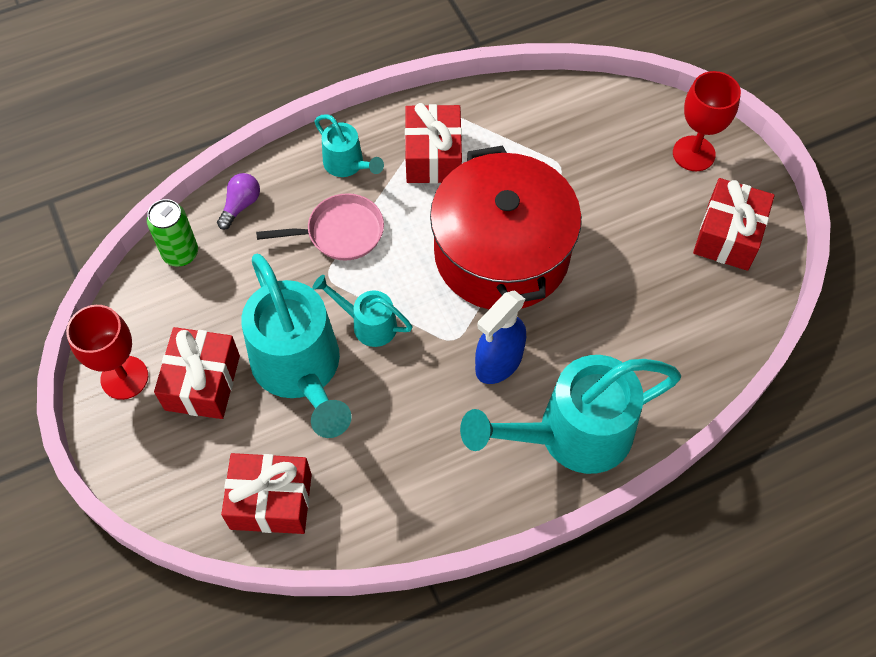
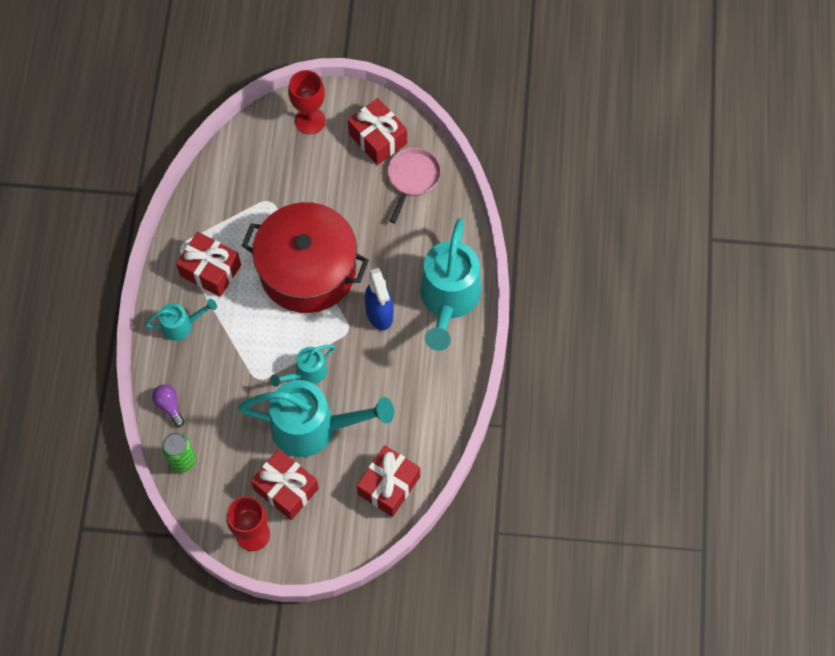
camera: 60 degrees left, 5 degrees up
pink pan [256,193,384,261] -> pink pan moved to [388,147,441,223]

